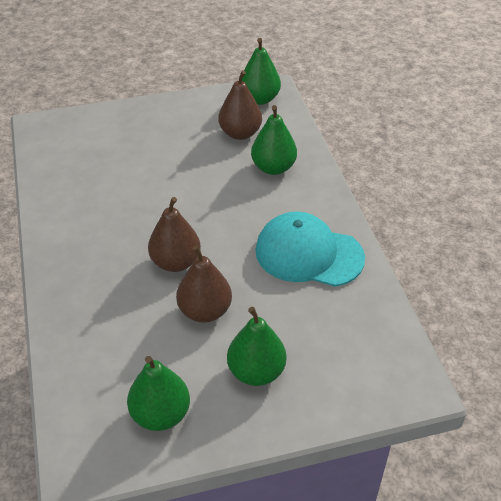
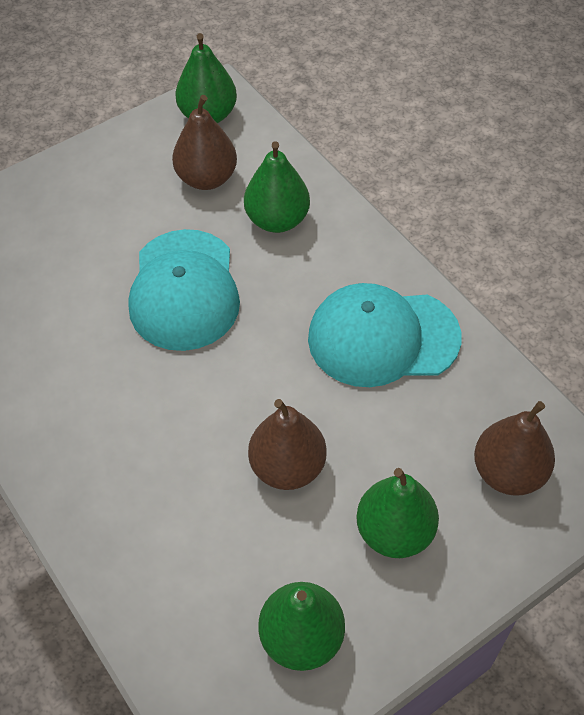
camera: 20 degrees left, 10 degrees up
brown pear [148,197,201,272] -> brown pear moved to [474,401,555,496]
none -> turquoise cap [129,229,240,351]

